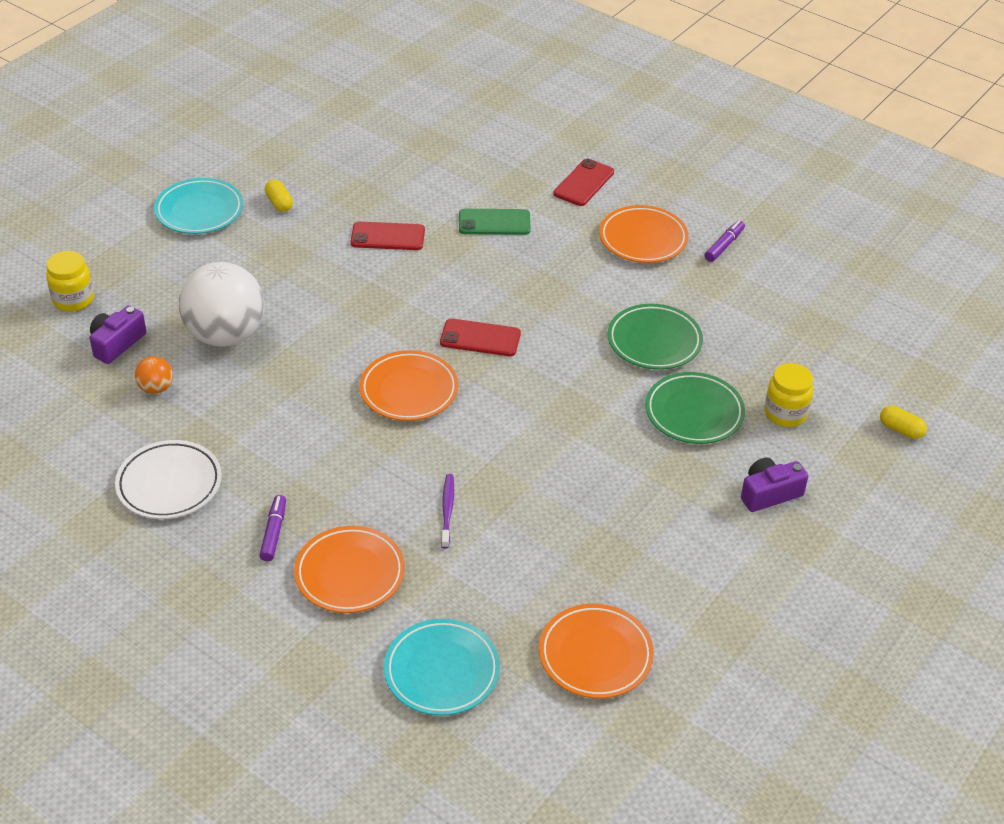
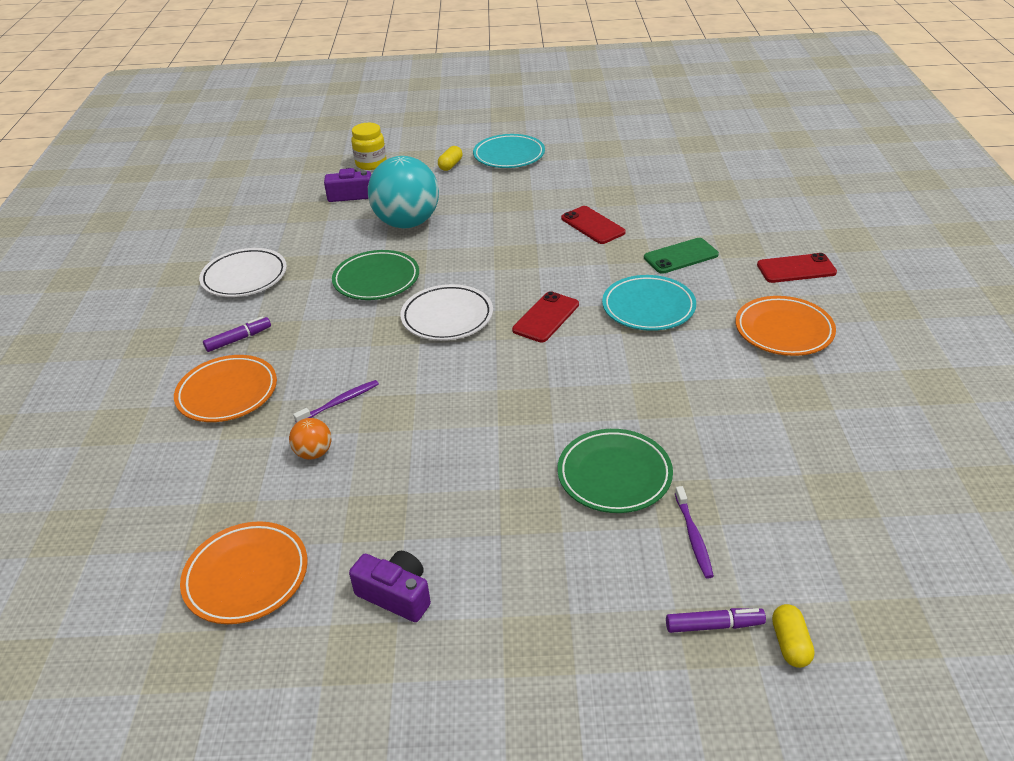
camera: 55 degrees right, 5 degrees down
orange ball [135,356,173,394] -> orange ball moved to [289,418,331,459]
white ball [179,262,264,347] -> turquoise ball [368,156,439,228]
yellow capsule [265,179,293,212] -> yellow capsule moved to [438,146,462,171]
orange plate [359,350,458,421] -> white plate [400,284,493,341]
turquoise plate [384,619,500,716] -> turquoise plate moved to [602,275,696,331]
red phone [440,318,521,356] -> red phone turned 60 degrees clockwise [512,291,579,342]
green phone [459,209,530,235] -> green phone turned 75 degrees counterclockwise [644,238,719,274]
green plate [608,304,703,370] -> green plate moved to [332,250,419,300]
purple marker [705,220,745,262] -> purple marker moved to [666,608,766,633]
purple camera [741,458,808,512] -> purple camera moved to [349,551,431,622]
yellow jar [764,363,814,427] -> purple toothbrush [675,486,714,579]

